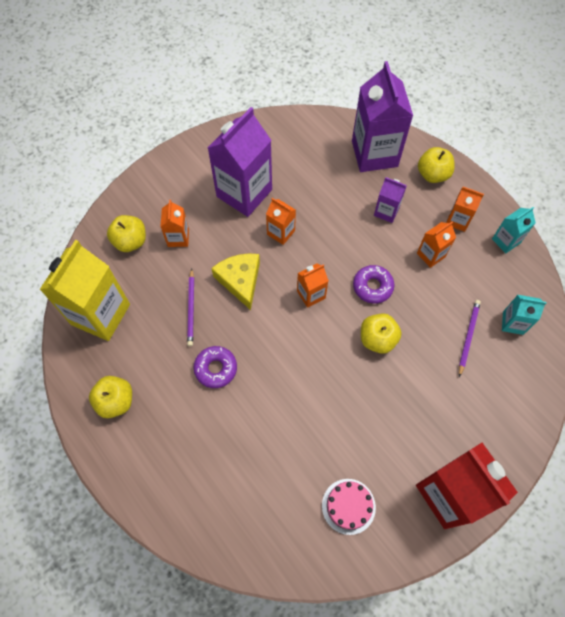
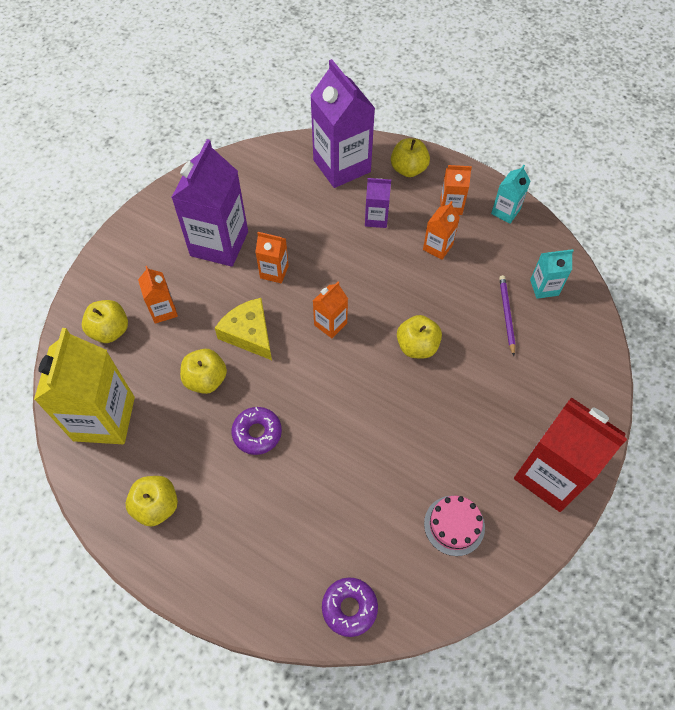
camera: 20 degrees left, 5 degrees down
purple pencil [187,269,194,346] -> yellow apple [180,349,227,394]
purple donut [353,265,394,304] -> purple donut moved to [322,577,378,637]

